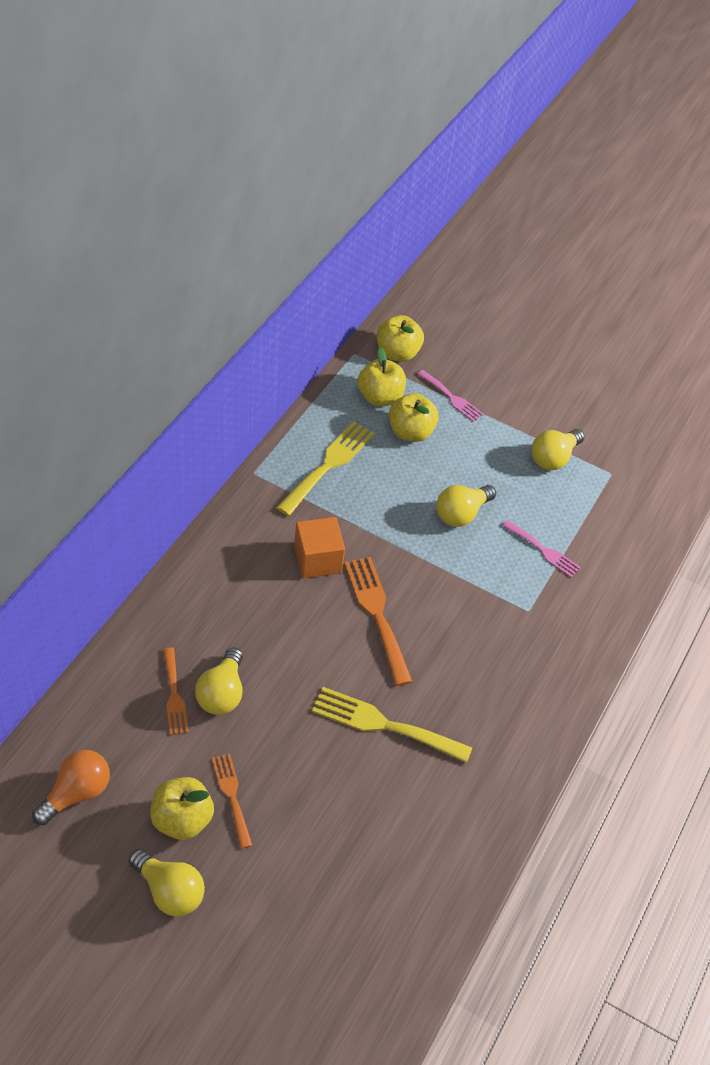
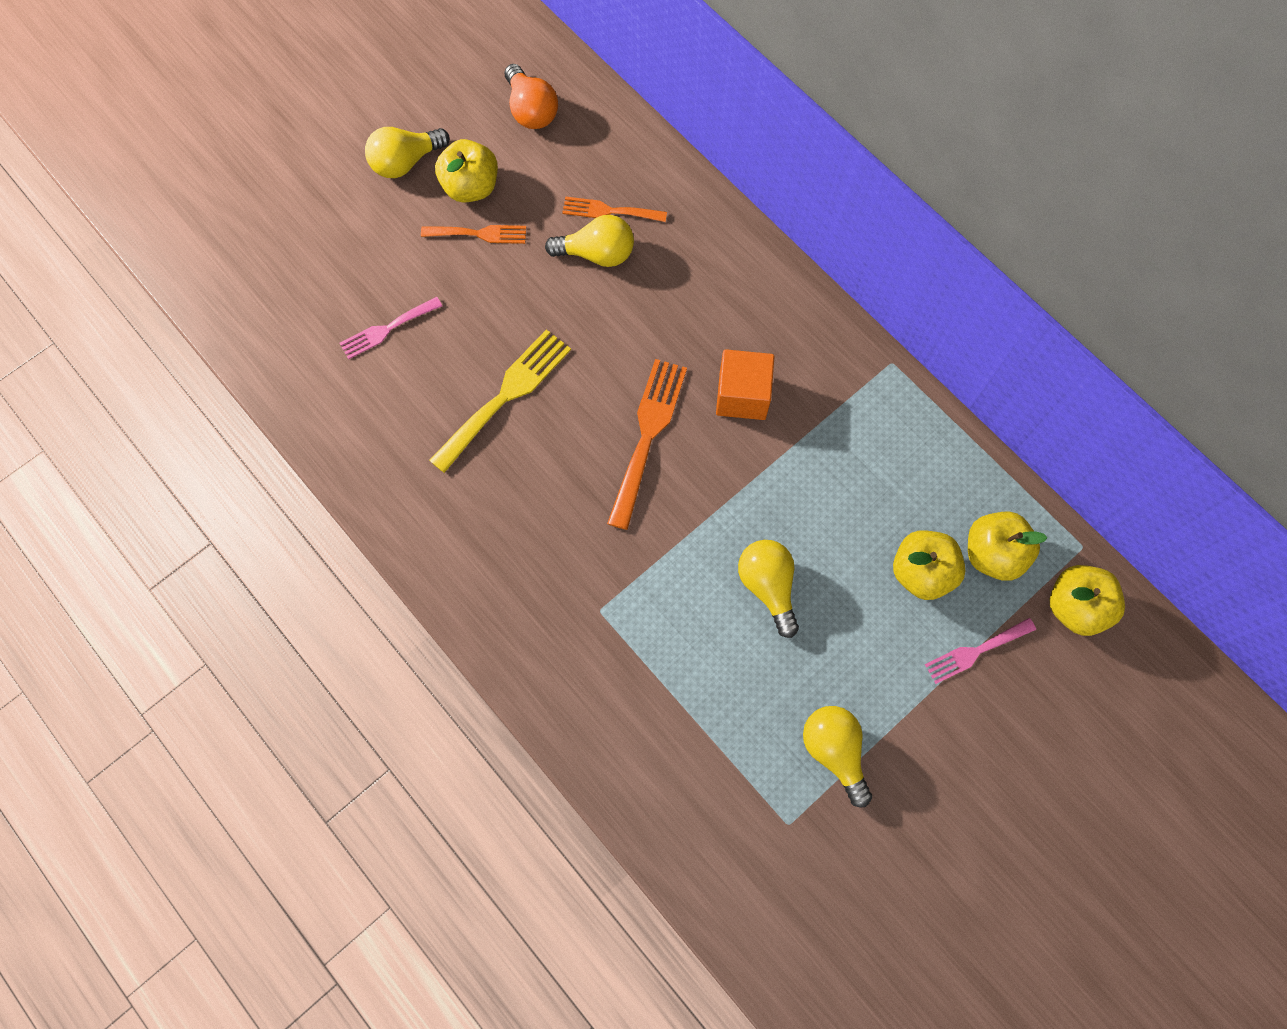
camera: 115 degrees right, 20 degrees up
yellow light bulb [195,647,243,715] -> yellow light bulb turned 150 degrees clockwise [545,215,634,267]
yellow fork [276,421,375,516] -> none
orange fork [344,557,412,686] -> orange fork turned 75 degrees counterclockwise [607,359,687,530]
pink fork [502,520,581,577] -> pink fork moved to [340,297,442,359]

